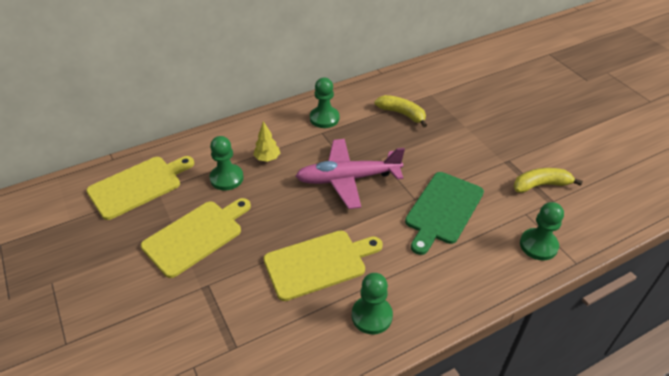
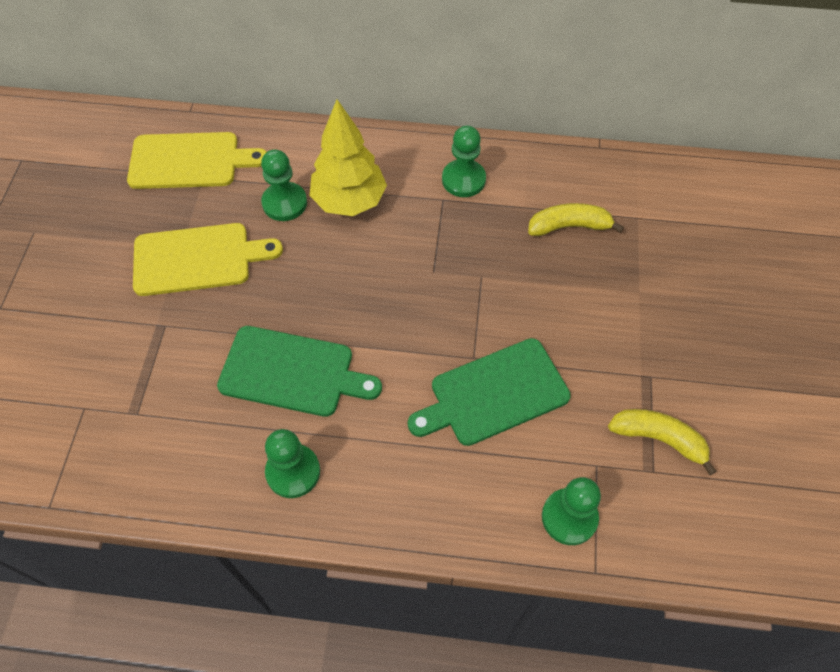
camera: 35 degrees right, 15 degrees up
yellow tree [253,121,280,162] -> yellow tree [310,99,387,216], size x2.02
yellow cutting board [263,230,383,301] -> green cutting board [217,326,382,417]
pink plane [296,139,405,209] -> none
yellow banana [374,95,427,127] -> yellow banana turned 75 degrees counterclockwise [528,203,624,236]

